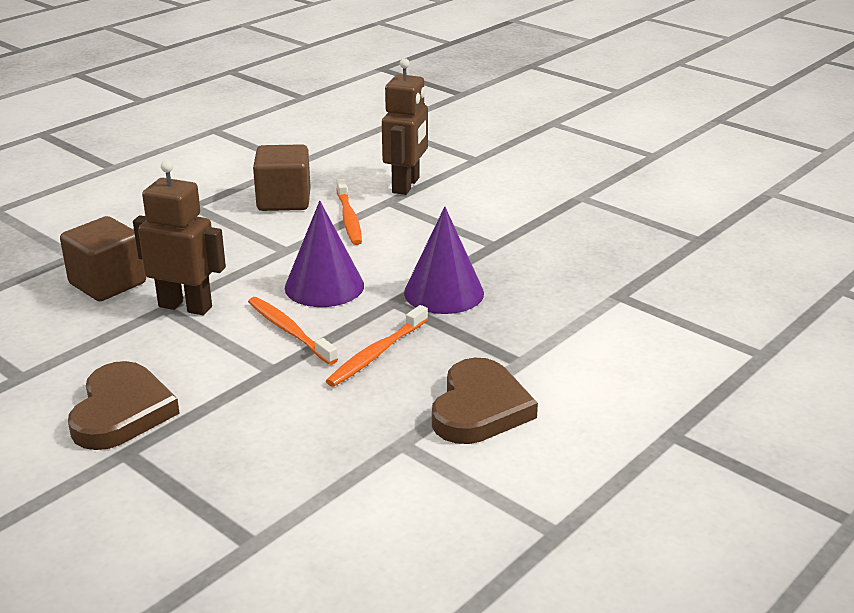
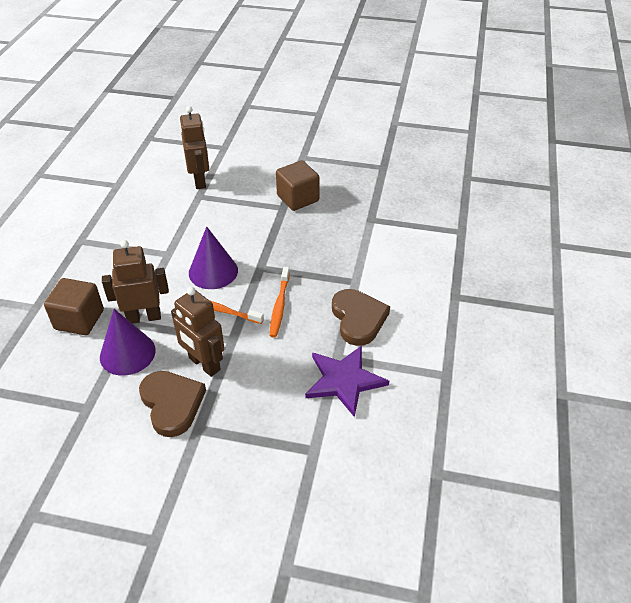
camera: 30 degrees left, 15 degrees up
brown cube [253,144,311,211] -> brown cube moved to [276,160,320,211]
orange toothbrush [336,179,362,245] -> none
purple cone [404,207,484,314] -> purple cone moved to [100,309,156,376]
none -> brown robot [171,287,225,377]
none -> purple star [305,345,389,417]

